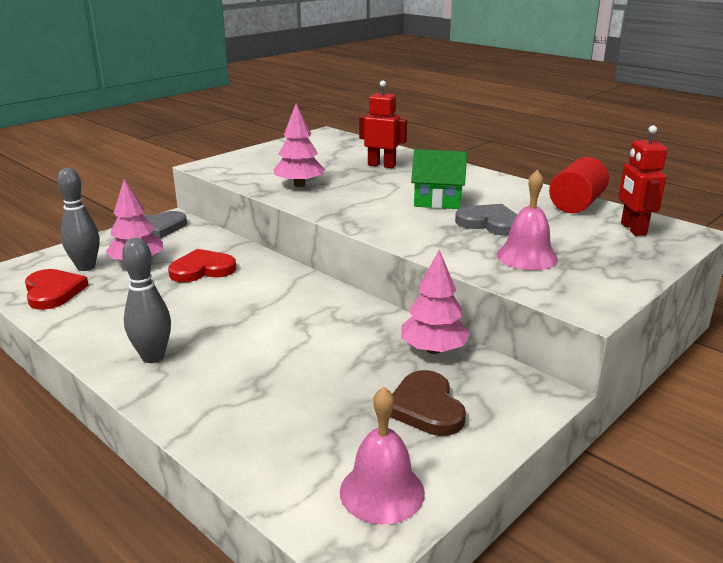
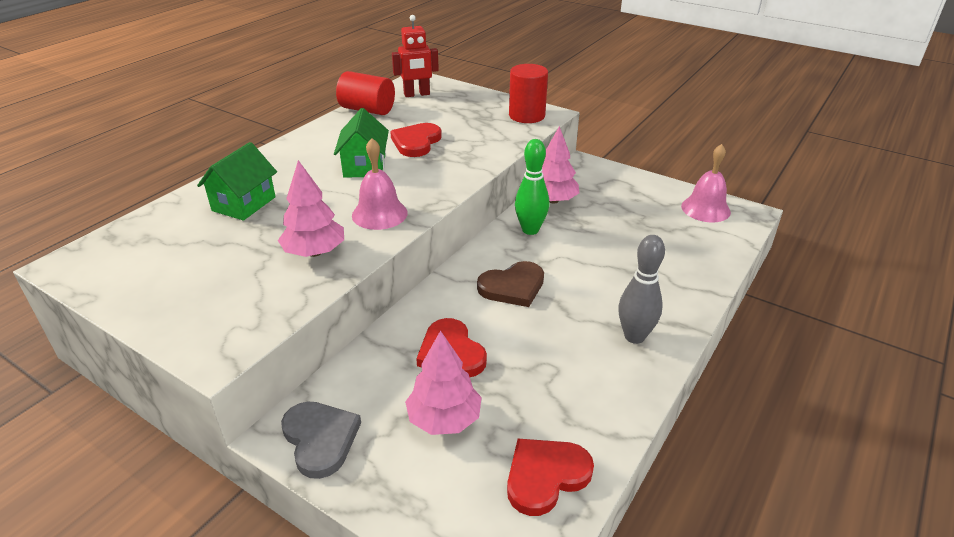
camera: 100 degrees left, 10 degrees up
grey bowling pin [57,168,99,271] -> none
red robot [359,81,407,168] -> green house [197,142,277,220]
brown heart [390,370,466,436] -> brown heart moved to [477,261,544,307]
grey heart [455,204,517,236] -> red heart [390,123,442,157]
pink bell [497,170,558,270] -> pink bell moved to [352,138,408,230]
none -> red cylinder [509,64,548,123]
none -> green bowling pin [515,139,549,235]

